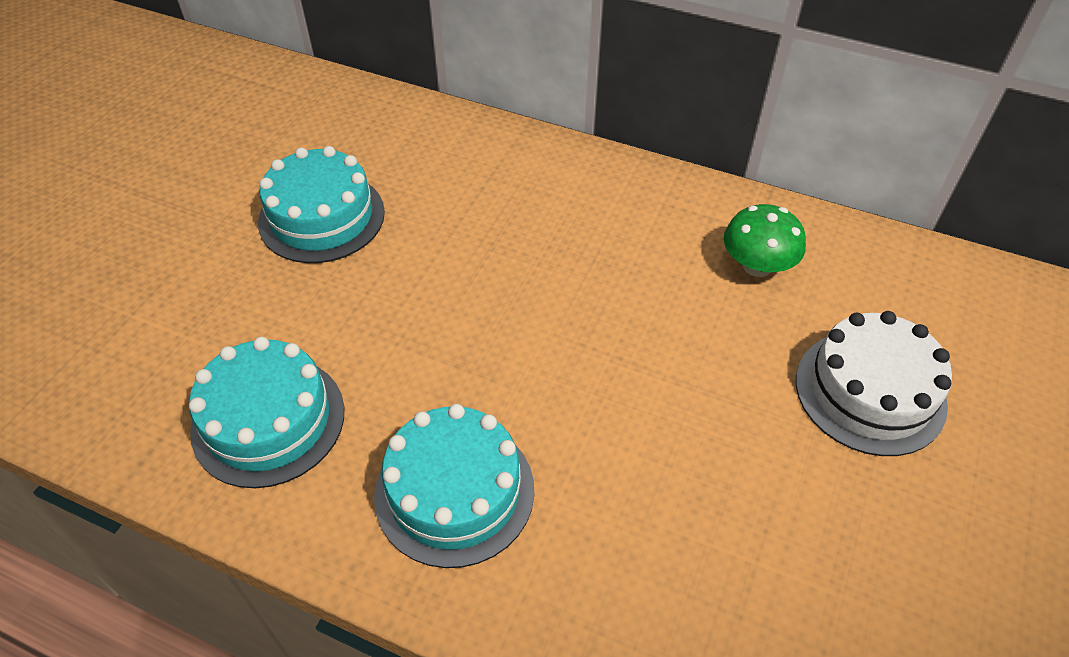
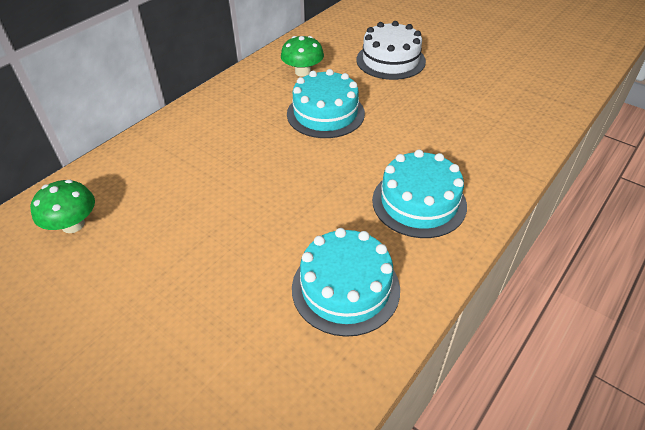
camera: 75 degrees left, 5 degrees down
turquoise cake [258,146,385,263] -> turquoise cake moved to [287,69,365,138]
none -> green mushroom [30,180,95,233]

